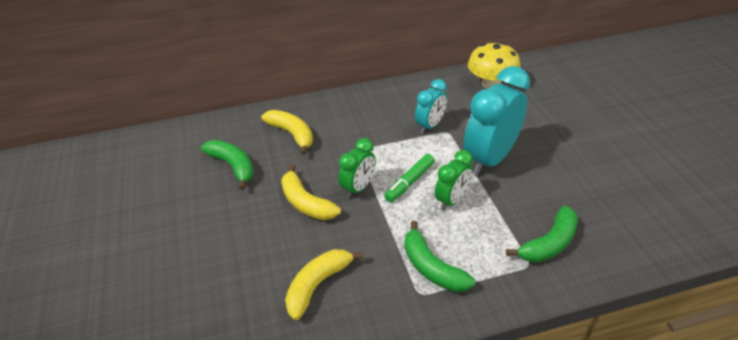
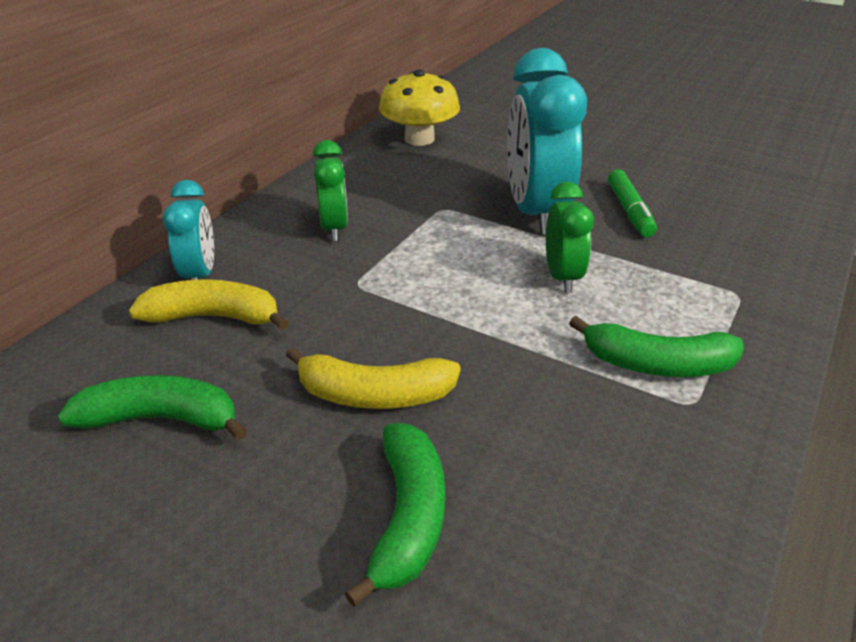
camera: 45 degrees left, 5 degrees down
yellow banana [285,249,364,320] -> none
green clock [338,138,376,198] -> green clock moved to [313,140,348,241]
green marker [384,154,435,202] -> green marker moved to [608,169,657,237]
turquoise clock [415,79,447,133] -> turquoise clock moved to [163,180,214,280]
green banana [506,205,578,262] -> green banana moved to [344,423,445,607]

